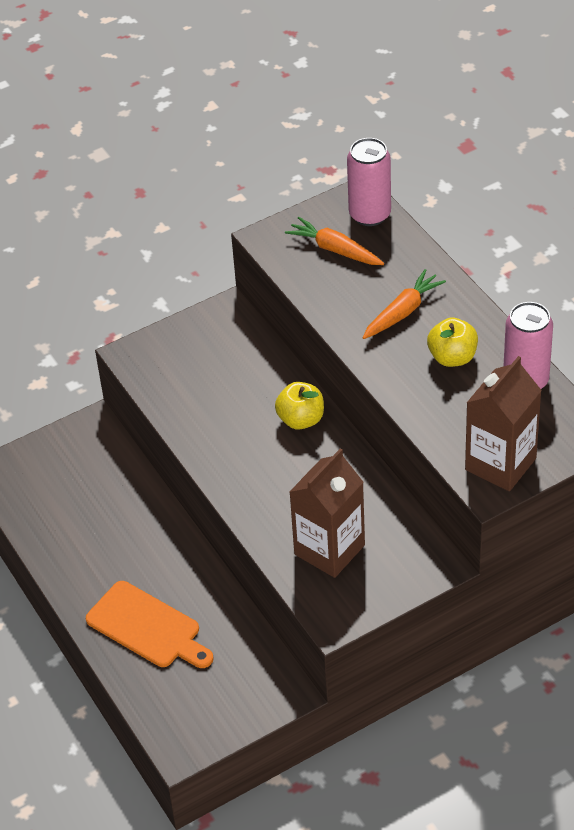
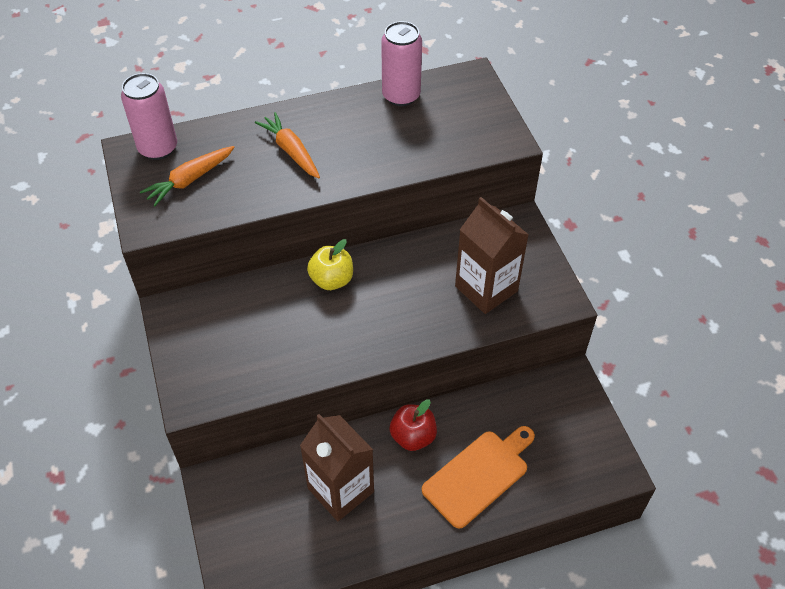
camera: 80 degrees left, 5 degrees up
yellow apple [427,317,478,367] -> none
brown carton [465,356,542,491] -> brown carton moved to [300,414,374,521]
none -> red apple [390,399,437,451]

